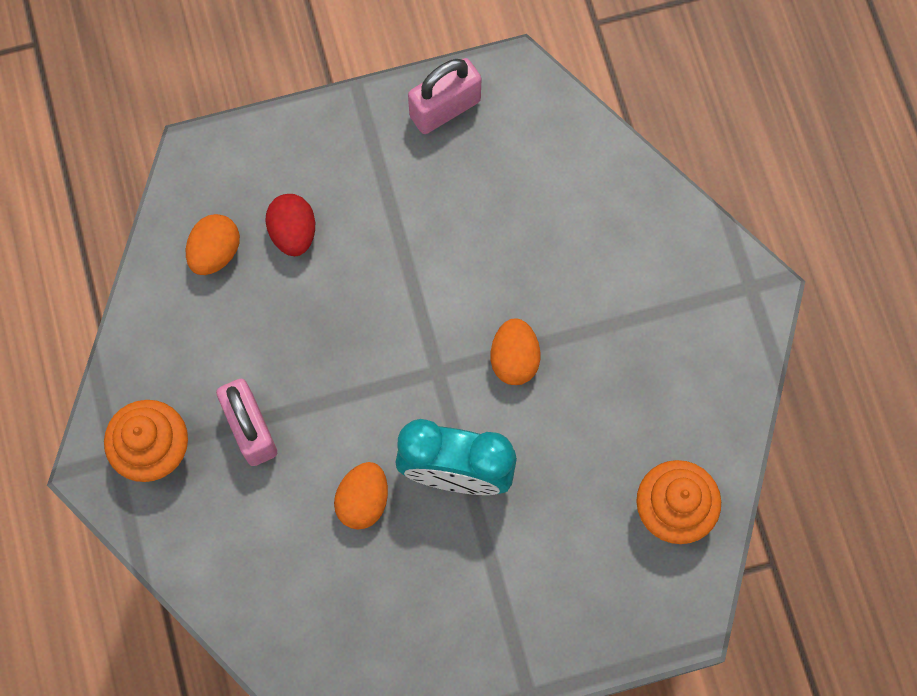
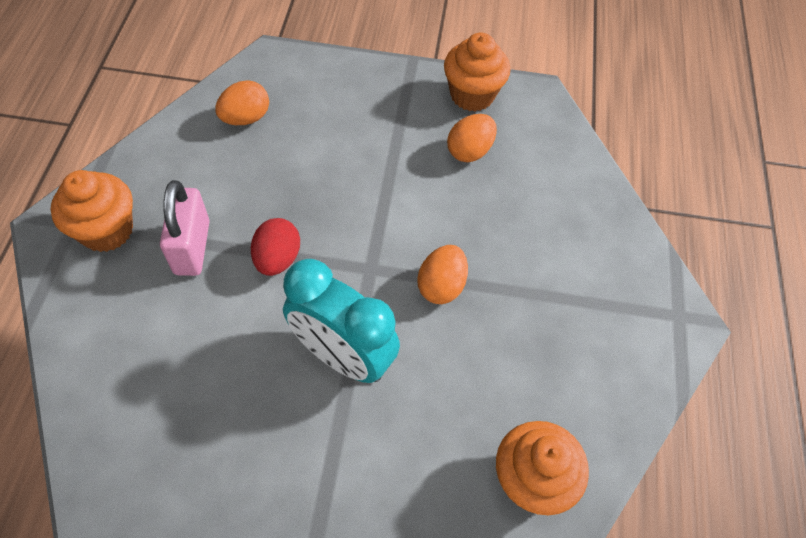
camera: 20 degrees right, 15 degrees down
red egg [265,194,315,256] -> red egg moved to [251,218,300,276]
orange egg [334,462,388,530] -> orange egg moved to [447,114,497,162]
pink padlock [408,58,482,134] -> orange cupcake [444,33,510,111]

